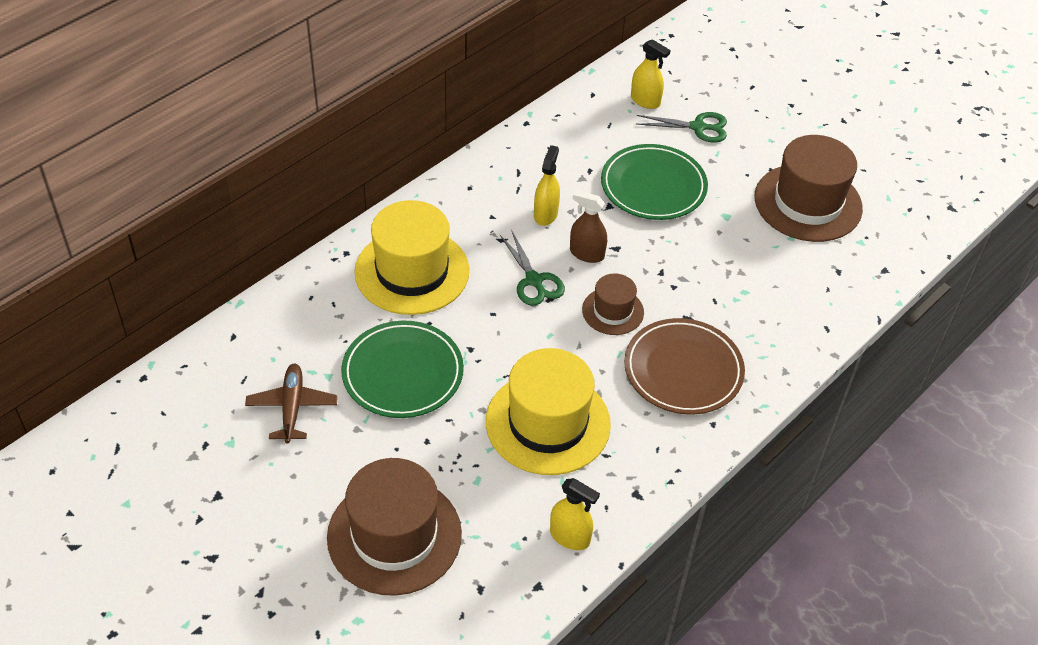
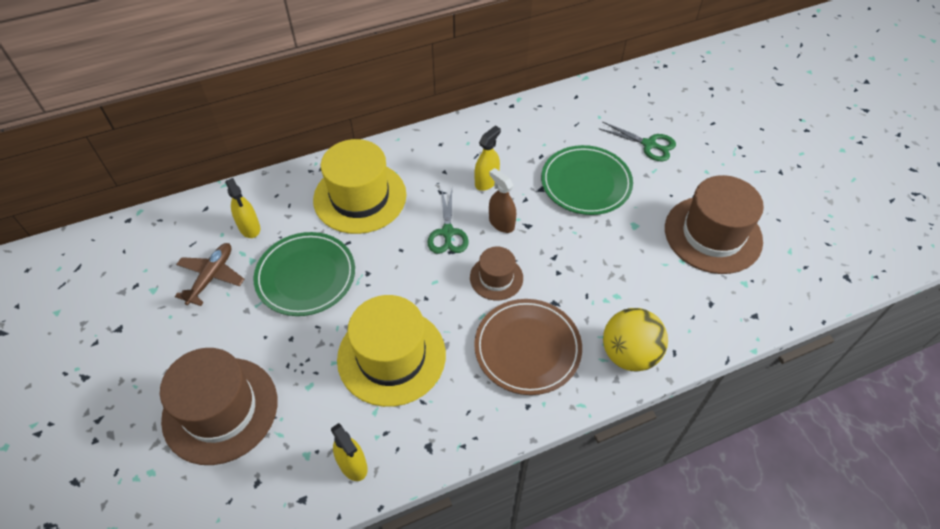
camera: 25 degrees right, 5 degrees up
yellow spray bottle [631,39,671,109] -> yellow spray bottle moved to [225,178,260,238]
none -> yellow ball [603,308,668,372]

